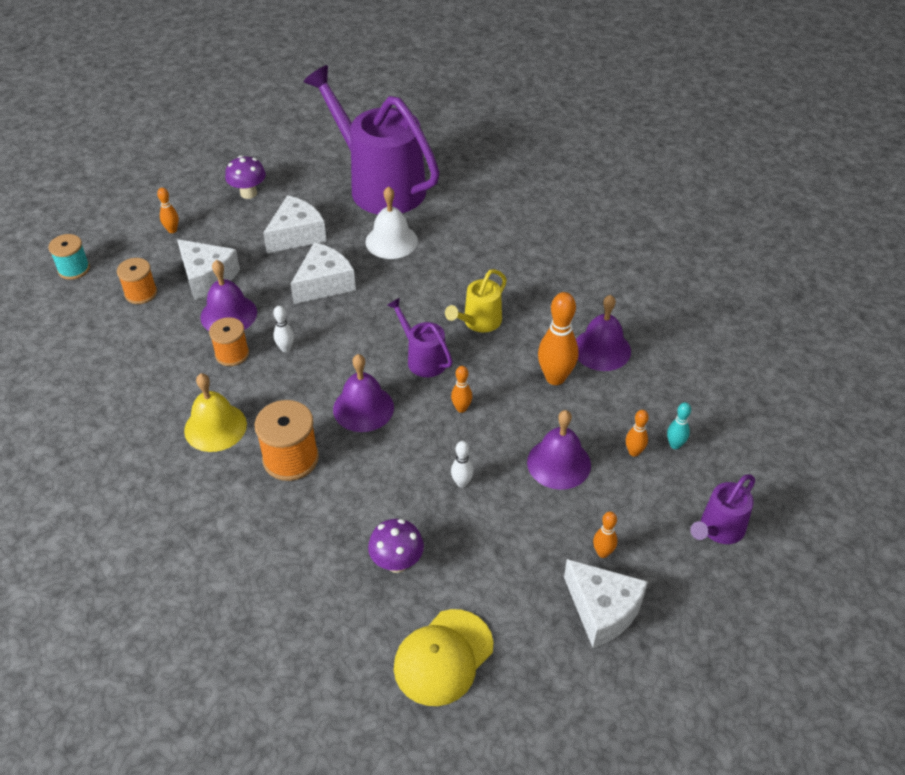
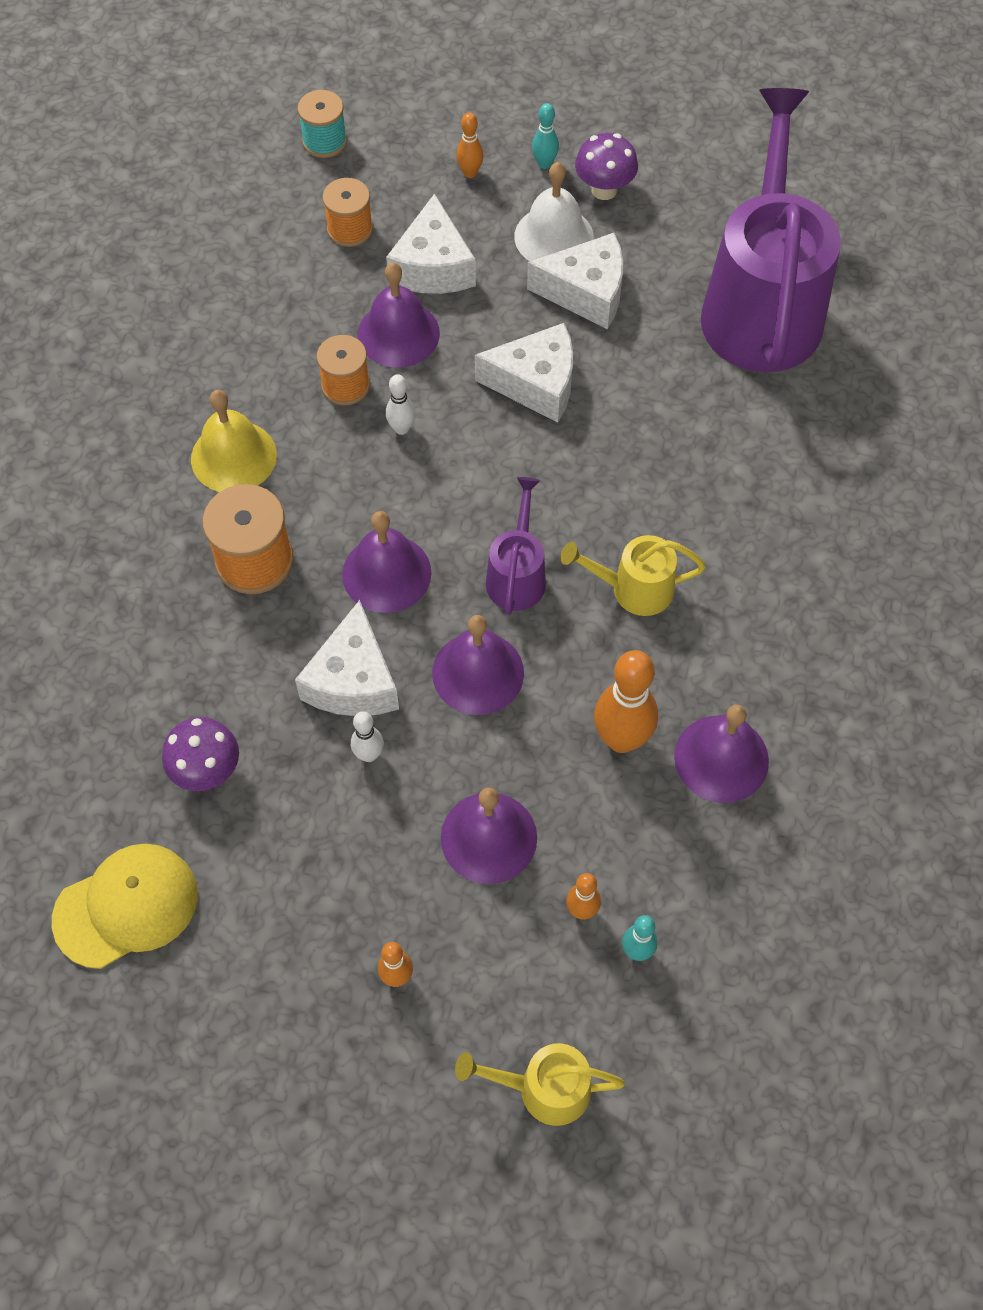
camera: 50 degrees right, 15 degrees up
white bell [365,186,418,259] -> white bell moved to [514,162,594,261]
yellow cap [394,609,493,706] -> yellow cap turned 150 degrees clockwise [52,844,198,969]
orange bowling pin [451,366,472,413] -> purple bell [432,615,524,715]
white cheese [564,559,648,648] -> white cheese moved to [295,600,399,716]
purple watering can [690,474,755,544] -> yellow watering can [455,1043,625,1126]
none -> turquoise bowling pin [532,103,559,169]

